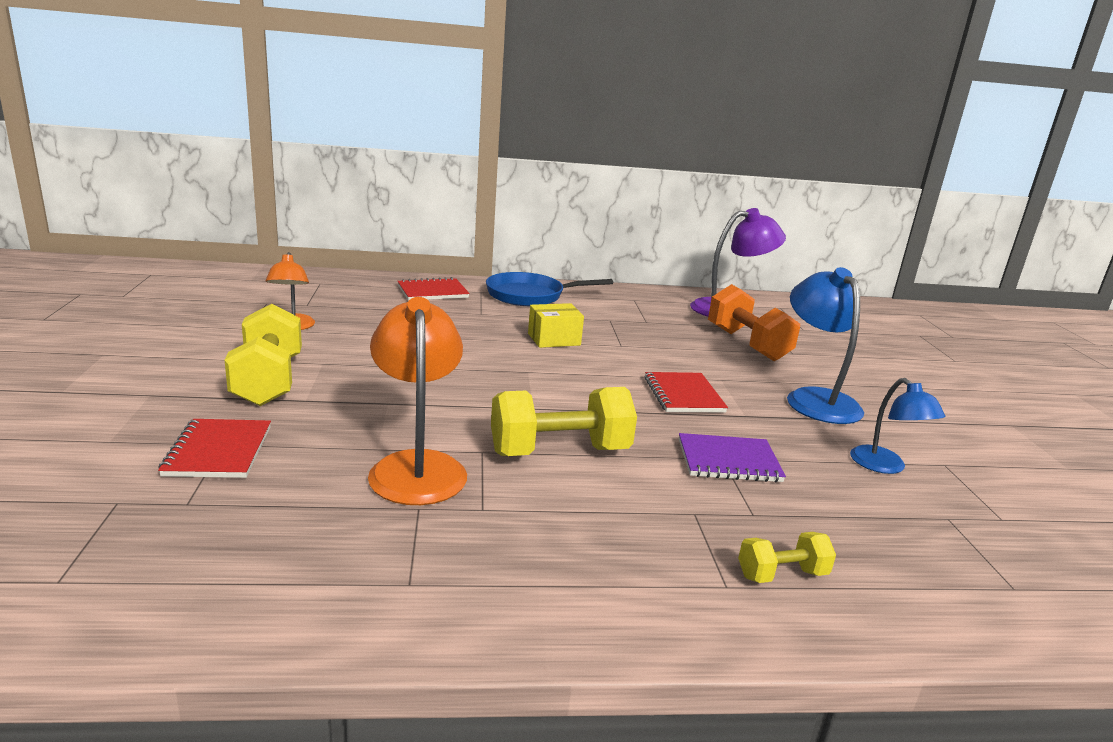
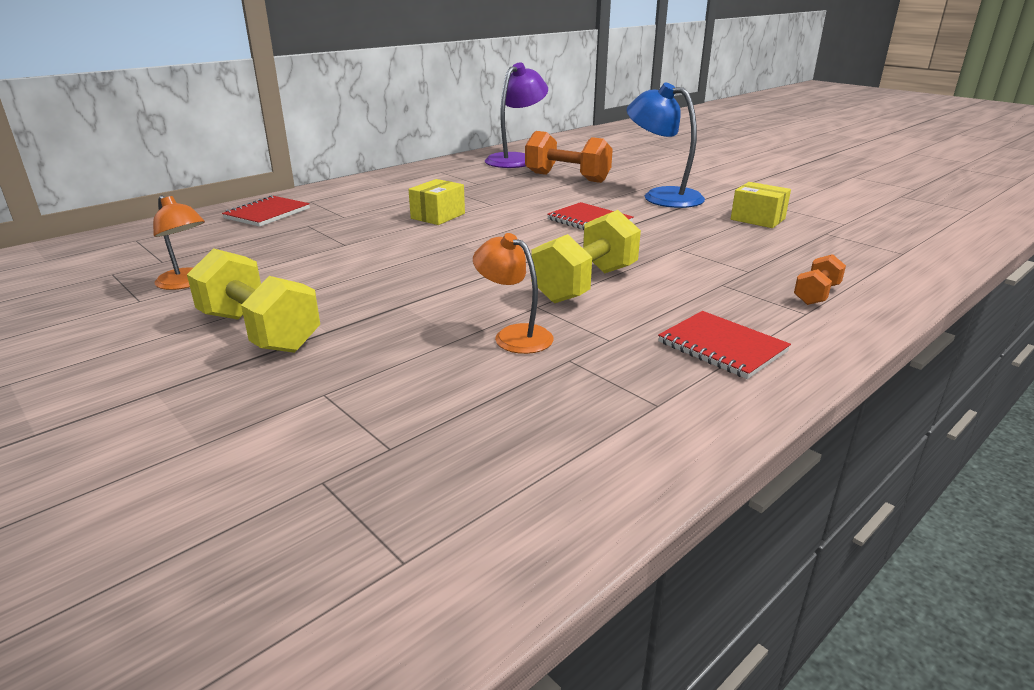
camera: 35 degrees left, 5 degrees up
red notebook [158,419,271,478] -> red notebook moved to [658,311,791,379]
orange lamp [368,297,467,505] -> orange lamp [473,233,554,354], size x0.62
blue pan [486,272,613,306] -> none
purple notebook [679,433,786,482] -> none
yellow dumbbell [738,532,836,583] -> orange dumbbell [794,254,846,305]
blue lamp [850,378,946,474] -> yellow box [731,182,791,228]

